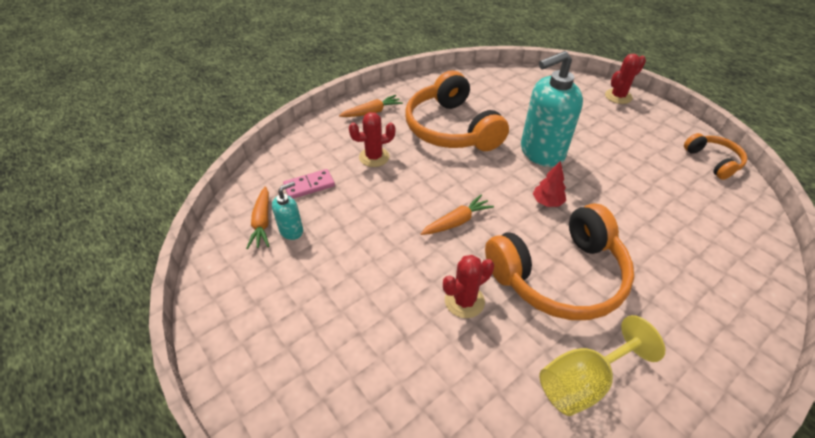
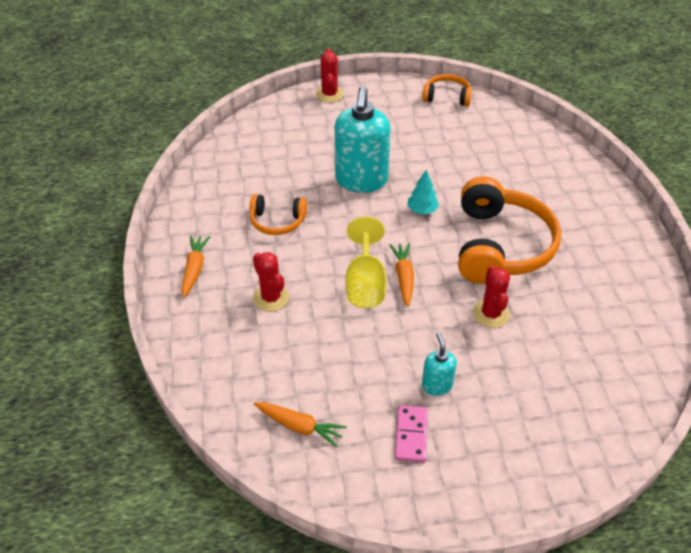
camera: 60 degrees left, 0 degrees up
turquoise soap dispenser [272,181,303,240] -> turquoise soap dispenser moved to [422,332,457,396]
pink domino [283,169,335,199] -> pink domino moved to [395,405,428,462]
red cactus [349,112,395,167] -> red cactus turned 45 degrees counterclockwise [253,252,289,311]
orange headphones [405,70,509,151] -> orange headphones [250,194,307,235], size x0.51
red tree [533,161,566,207] -> turquoise tree [407,170,439,214]
yellow goblet [539,315,665,416] -> yellow goblet moved to [345,217,387,308]

